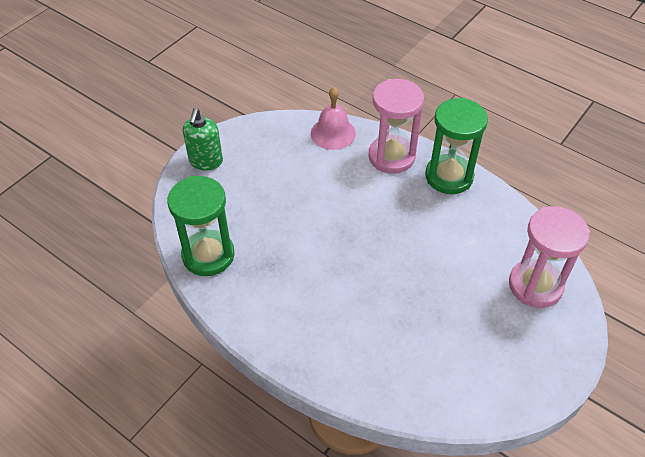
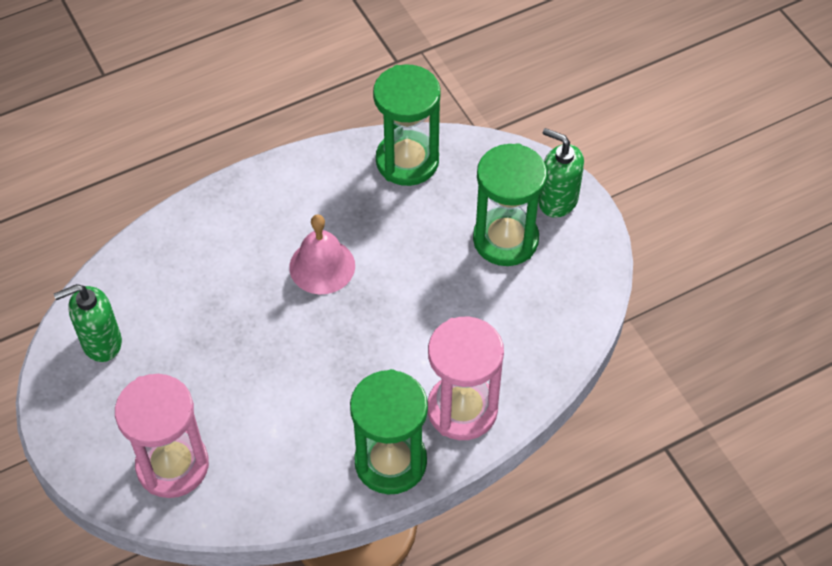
camera: 115 degrees right, 5 degrees up
pink bell [311,87,356,150] -> pink bell moved to [289,215,355,294]
none -> green soap dispenser [54,284,122,362]
none -> green hourglass [473,143,547,266]

